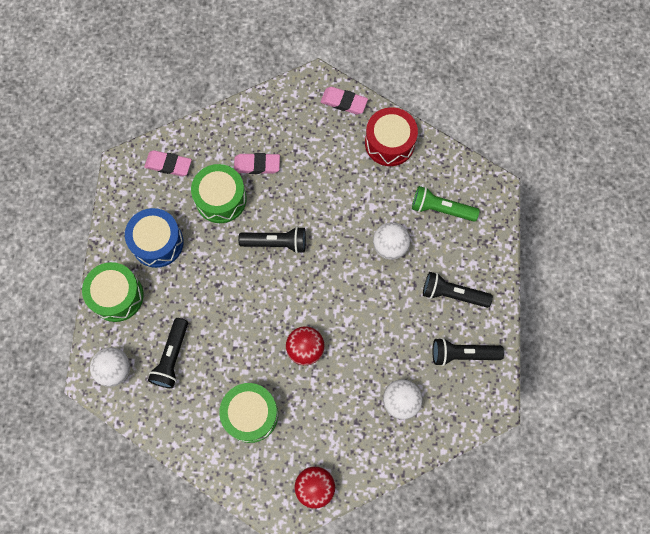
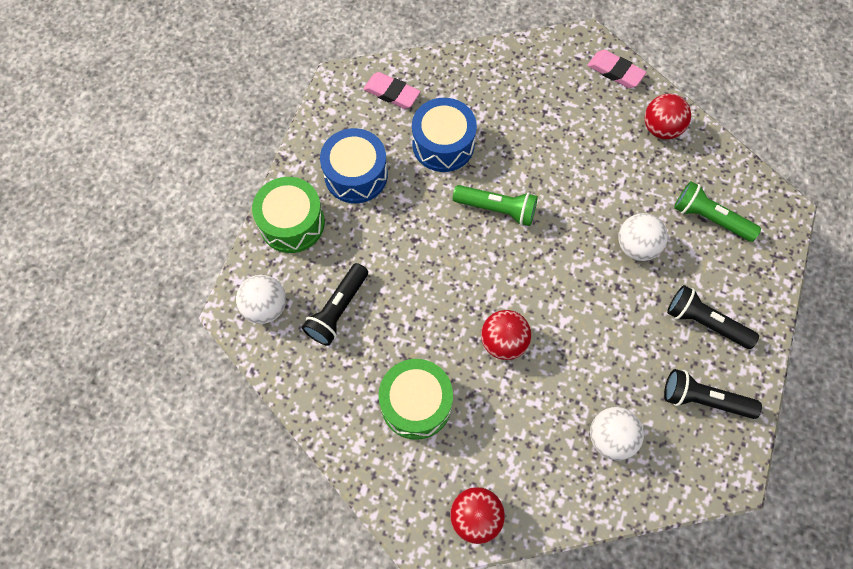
camera: 15 degrees right, 5 degrees down
green drum [191,164,247,223] -> blue drum [412,98,477,172]
pink eraser [234,153,280,174] -> none
black flashlight [238,227,306,253] -> green flashlight [453,185,538,226]
red drum [365,107,418,166] -> red ball [644,94,691,139]

